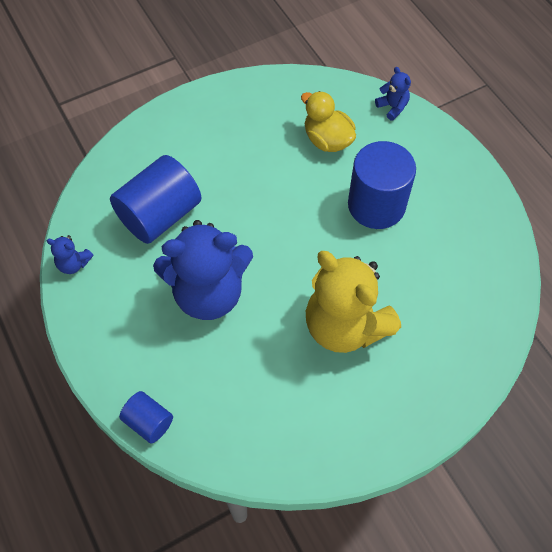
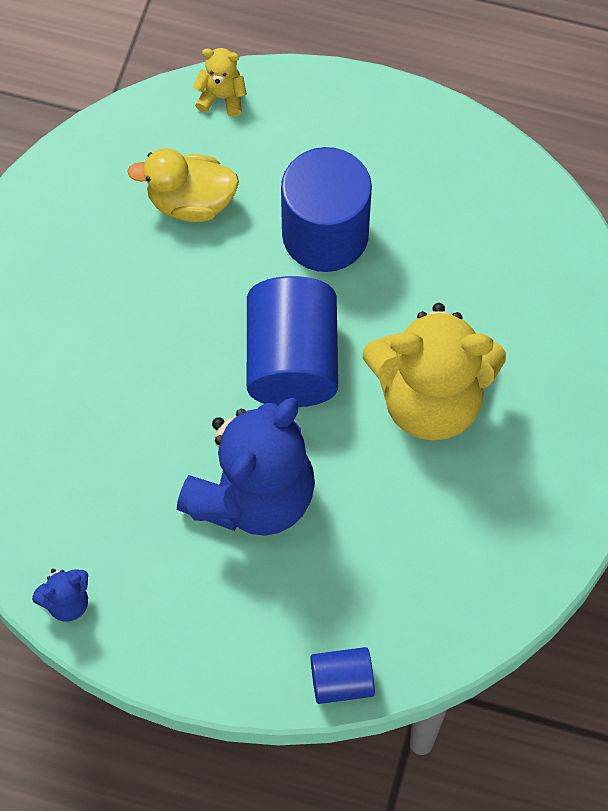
camera: 45 degrees left, 5 degrees up
blue cylinder [110,155,202,244] -> blue cylinder moved to [247,276,338,407]
blue teddy bear [375,67,411,121] -> yellow teddy bear [193,48,247,117]

